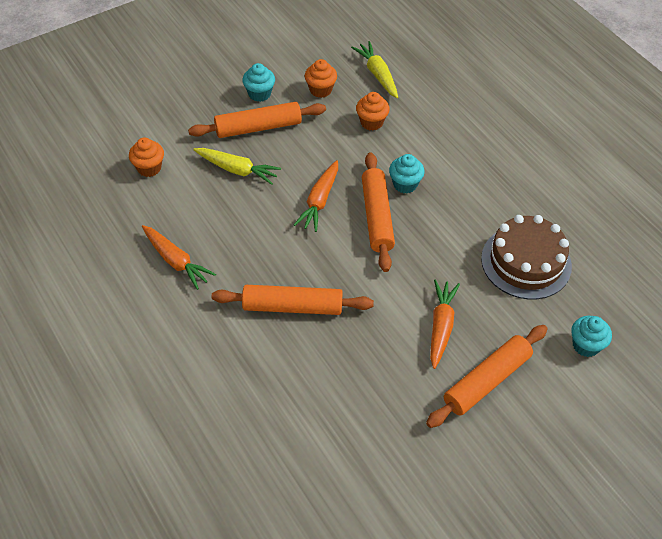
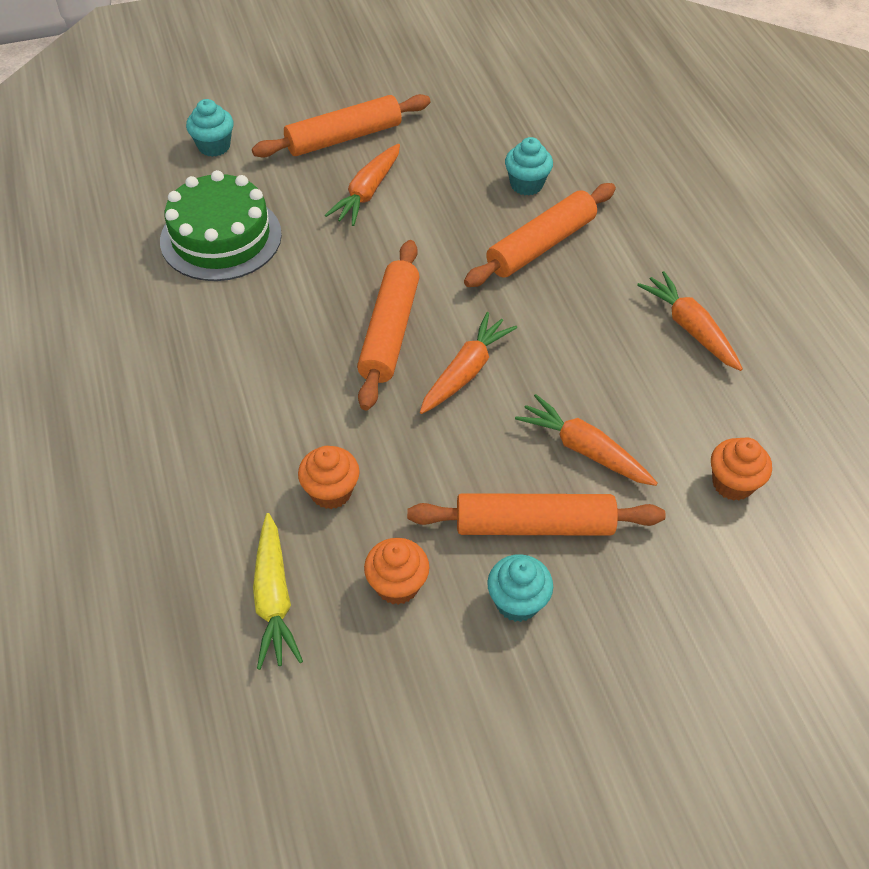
camera: 165 degrees left, 0 degrees up
yellow carrot [193,148,281,185] -> orange carrot [515,394,658,486]
orange rolling pin [212,285,374,315] -> orange rolling pin turned 60 degrees counterclockwise [464,183,616,287]
turquoise cupcake [389,154,425,193] -> turquoise cupcake moved to [505,137,553,195]
brown cake [481,215,572,299] -> green cake [160,170,282,281]

